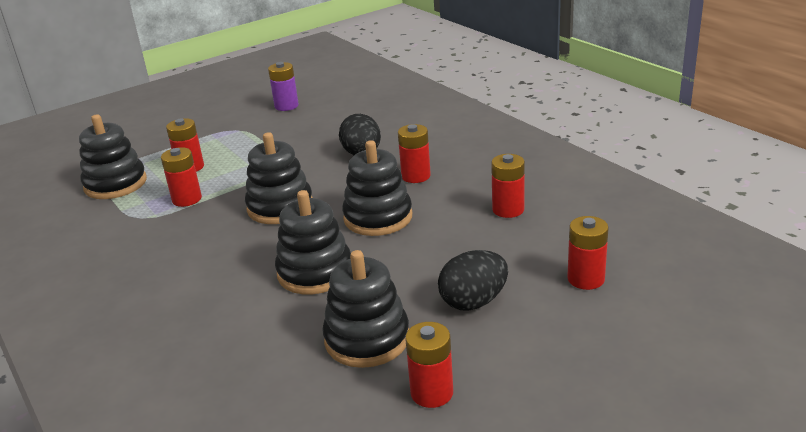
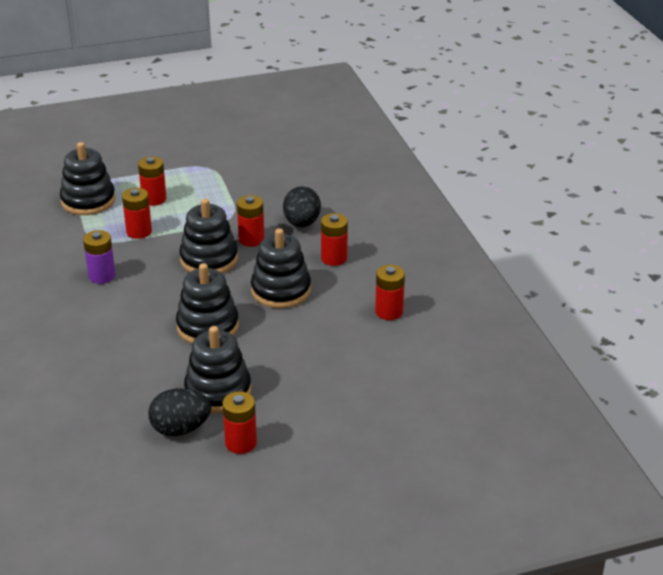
camera: 15 degrees right, 5 degrees up
purple battery [268,62,299,111] -> purple battery moved to [83,230,116,284]
black egg [438,250,508,311] -> black egg moved to [148,388,211,436]
red battery [567,216,609,290] -> red battery moved to [237,195,265,247]

